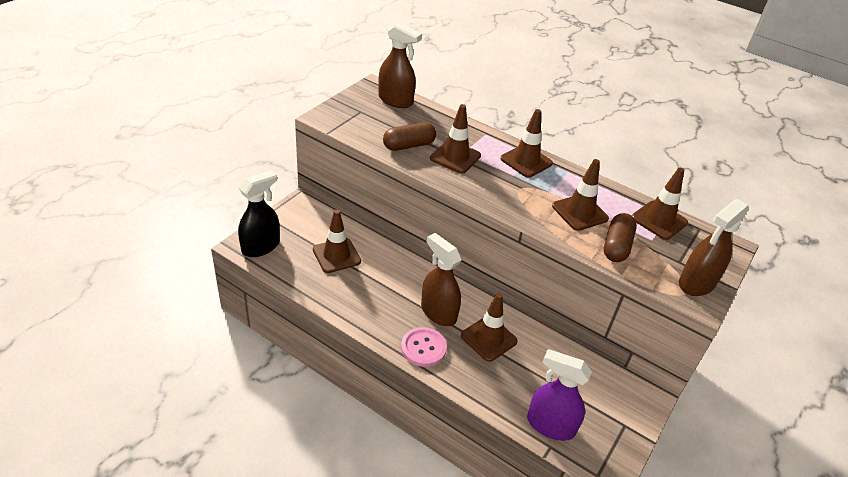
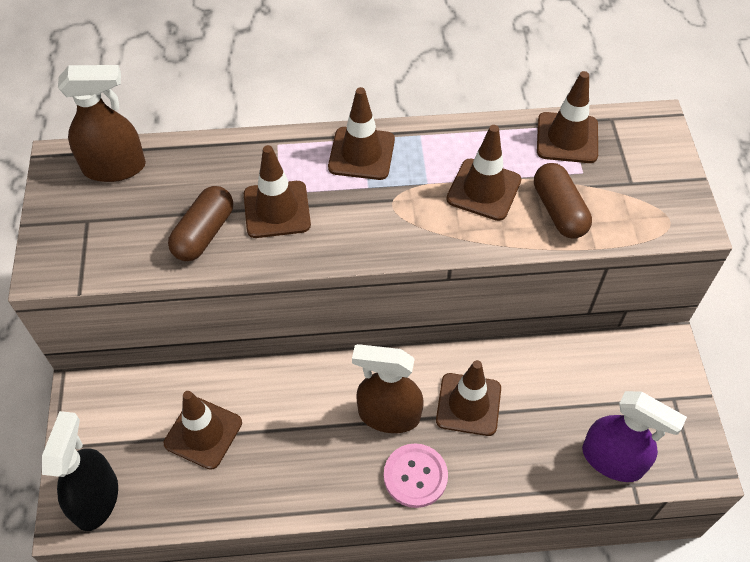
camera: 35 degrees left, 15 degrees up
purple spray bottle [527,349,592,441] -> purple spray bottle turned 135 degrees counterclockwise [582,391,687,482]
brown spray bottle [679,199,749,296] -> none

